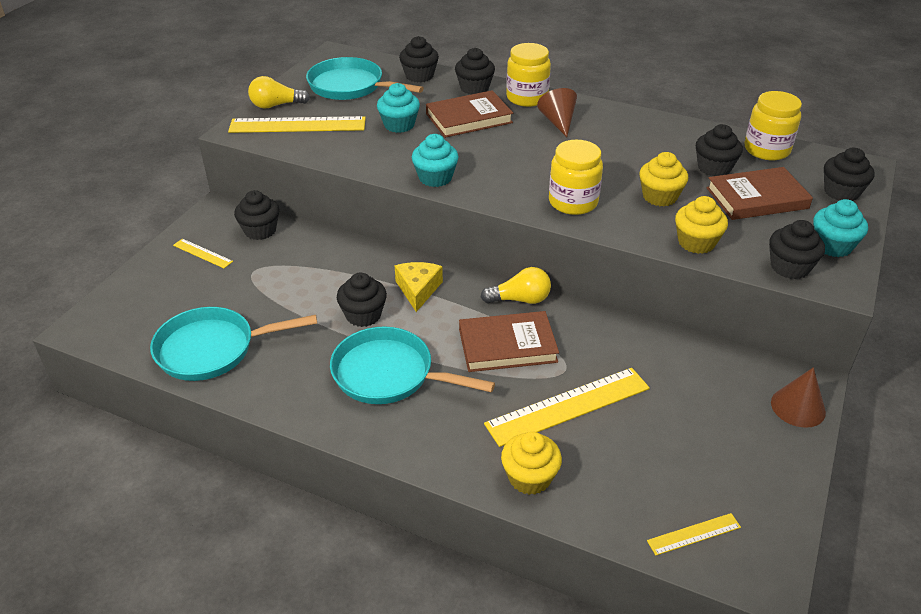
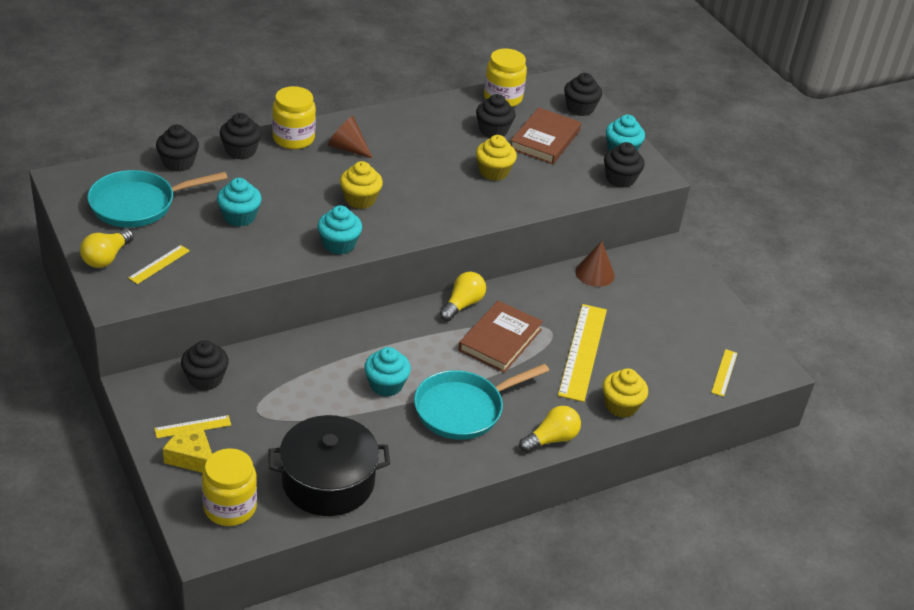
camera: 55 degrees left, 0 degrees up
turquoise pan [150,307,317,381] -> black pot [268,415,390,516]
yellow ruler [228,116,366,133] -> yellow ruler [128,245,190,284], size x0.49
black cupcake [337,273,387,327] -> turquoise cupcake [364,347,411,397]
yellow cheese [395,262,443,312] -> yellow cheese moved to [163,423,212,473]
brown book [426,90,513,138] -> none
yellow jar [549,140,603,215] -> yellow jar moved to [202,448,257,526]
yellow cupcake [675,196,728,254] -> yellow cupcake moved to [340,161,383,209]
brown cone [771,367,826,428] -> brown cone moved to [575,241,615,287]
none -> yellow light bulb [519,406,581,453]

